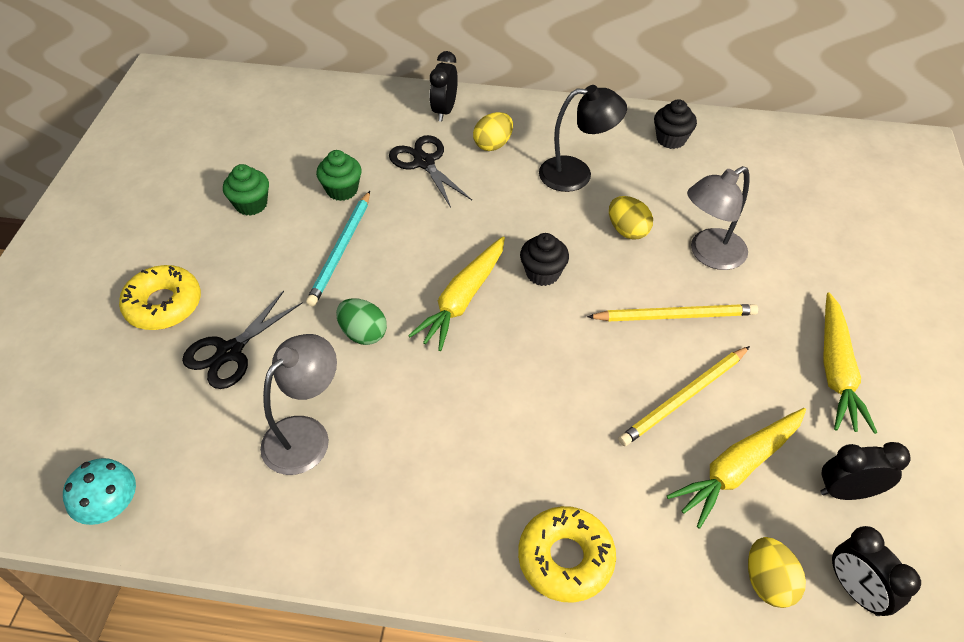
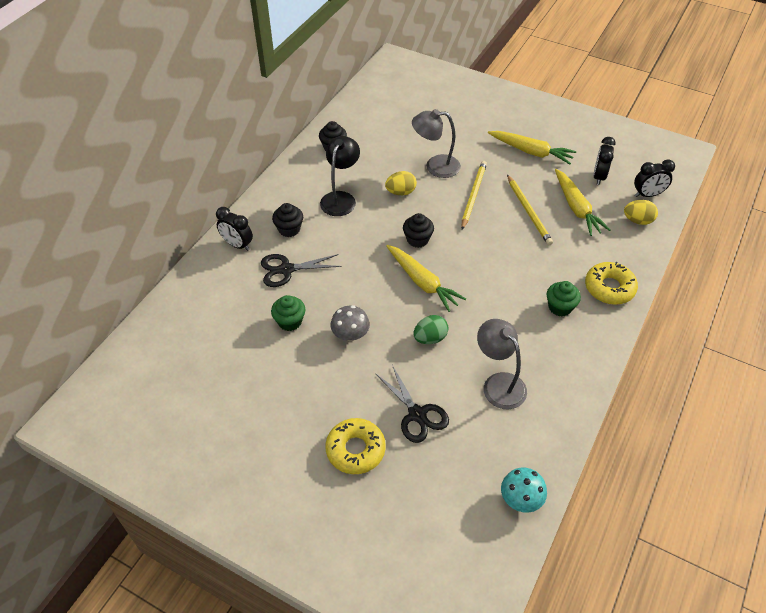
camera: 70 degrees left, 0 degrees up
green cupcake [223,164,269,216] -> green cupcake moved to [547,281,581,316]
turquoise pencil [306,191,370,306] -> grey mushroom [330,305,370,341]
yellow egg [473,112,513,151] -> black cupcake [272,203,303,237]
grey lamp [687,166,750,270] -> grey lamp turned 105 degrees clockwise [412,109,461,178]

